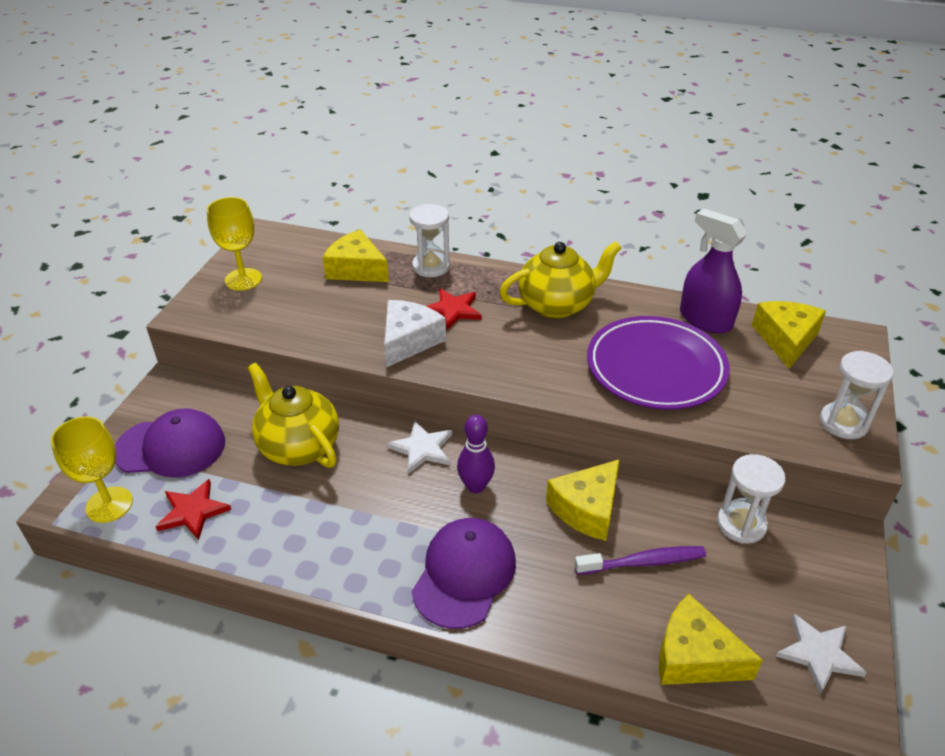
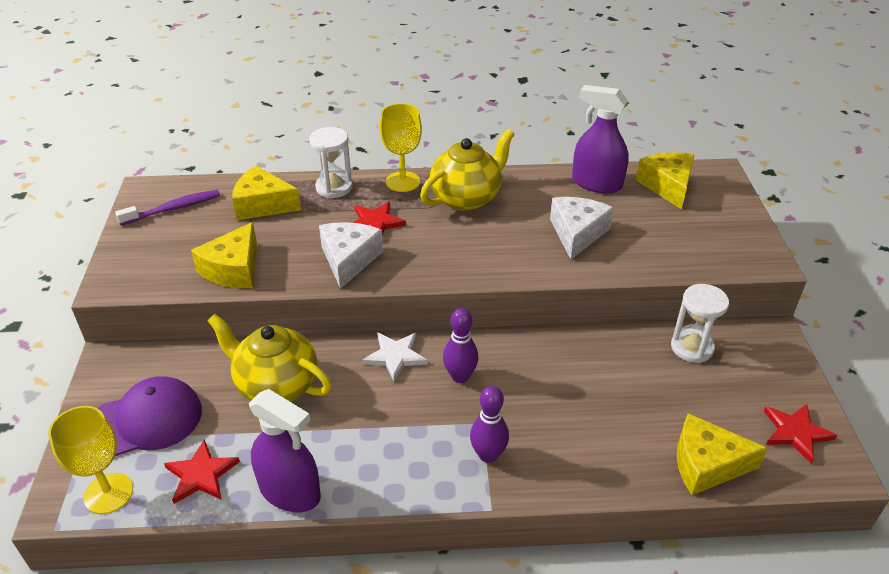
camera: 20 degrees left, 0 degrees up
yellow goblet [207,197,262,291] -> yellow goblet moved to [380,103,422,192]
purple cap [412,518,516,629] -> purple bowling pin [470,386,509,463]
yellow cheese [546,459,620,541] -> yellow cheese moved to [191,222,257,288]
purple toothbrush [574,546,706,575] -> purple toothbrush moved to [115,190,220,225]
purple plate [587,316,730,410] -> white cheese [550,197,614,259]
white star [776,614,867,695] -> red star [764,404,837,463]
white hourglass [820,351,894,439] -> none
none -> purple spray bottle [249,389,321,512]

